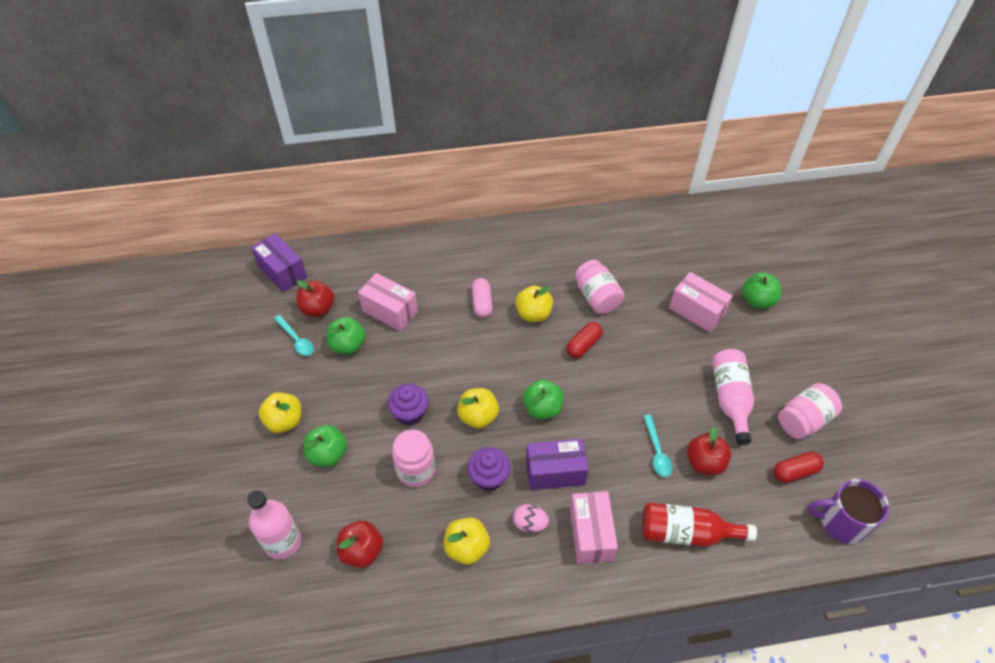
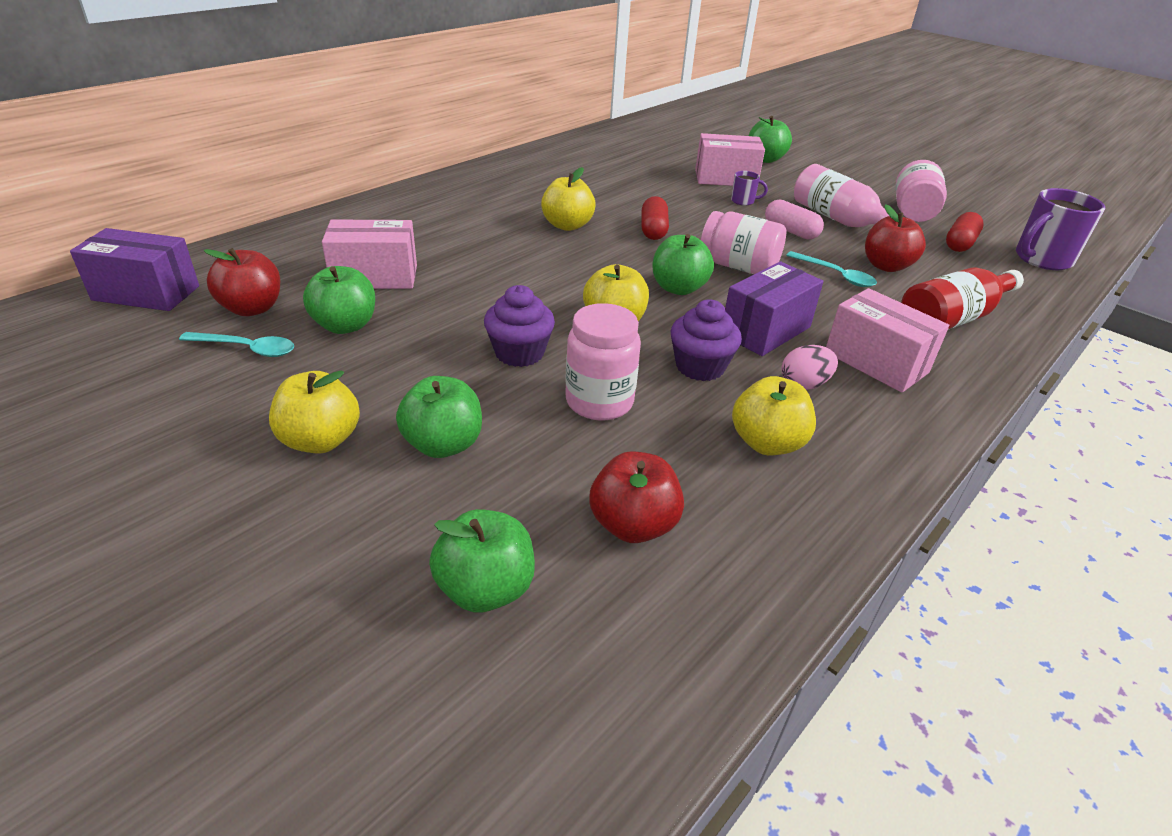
camera: 40 degrees left, 15 degrees down
pink bottle [247,490,301,559] -> green apple [429,509,535,613]
pink capsule [472,278,493,318] -> pink capsule moved to [765,200,824,240]
pink jar [575,260,624,314] -> pink jar moved to [701,211,786,274]
none -> purple mug [731,171,768,206]

